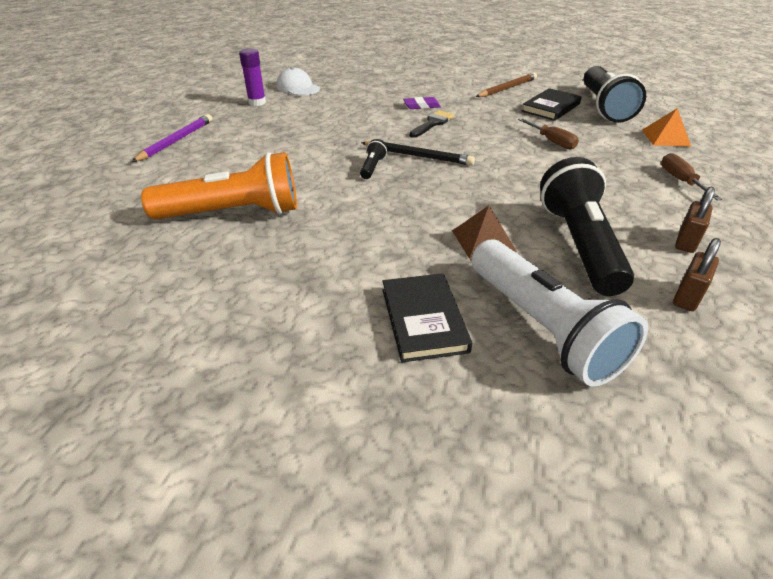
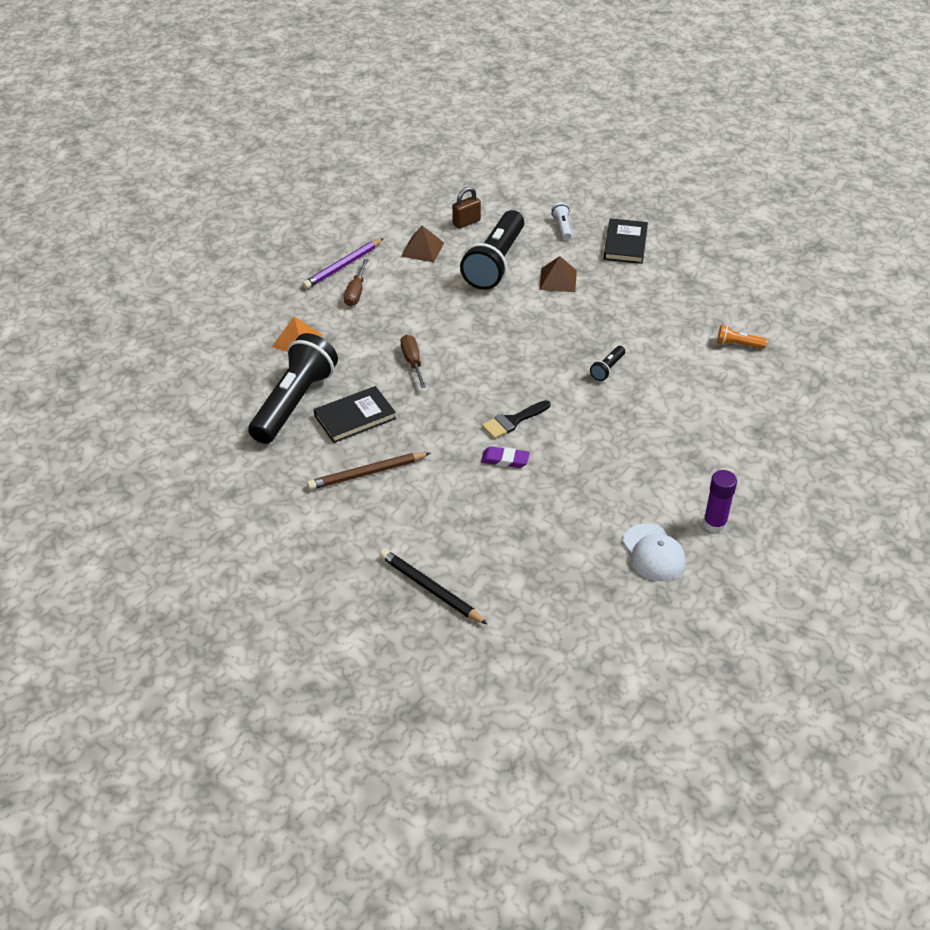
camera: 160 degrees left, 5 degrees up
purple pencil [132,114,212,162] -> purple pencil moved to [302,238,384,289]
orange flashlight [141,152,297,219] -> orange flashlight [717,325,767,349], size x0.41
black pencil [361,141,475,166] -> black pencil moved to [379,549,488,625]
white flashlight [471,240,648,387] -> white flashlight [551,202,572,240], size x0.41
brown padlock [675,187,715,253] -> brown pyramid [401,226,444,263]

